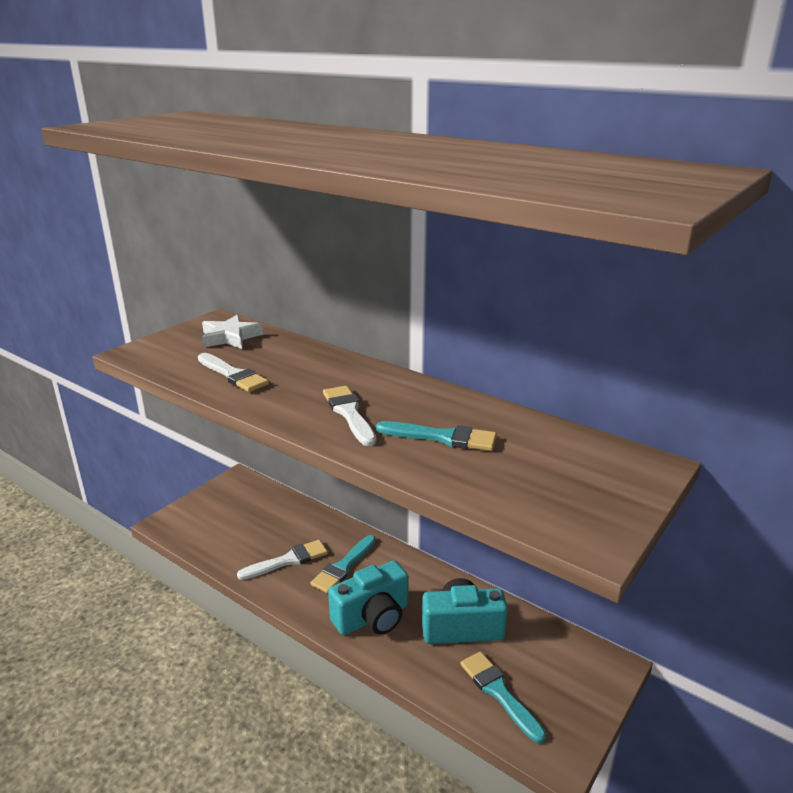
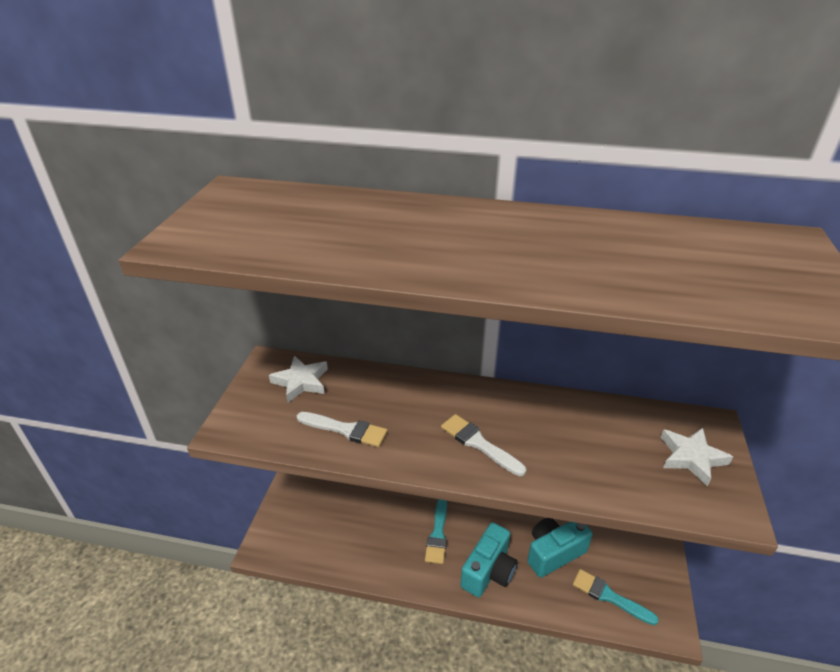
camera: 25 degrees left, 10 degrees up
white brush [237,540,328,580] -> none
turquoise brush [376,421,497,451] -> none
none -> white star [660,428,733,487]

